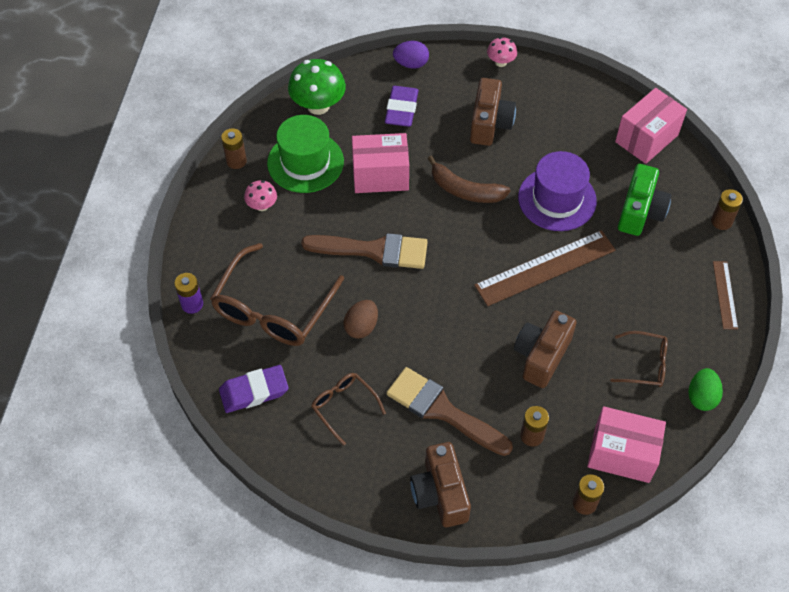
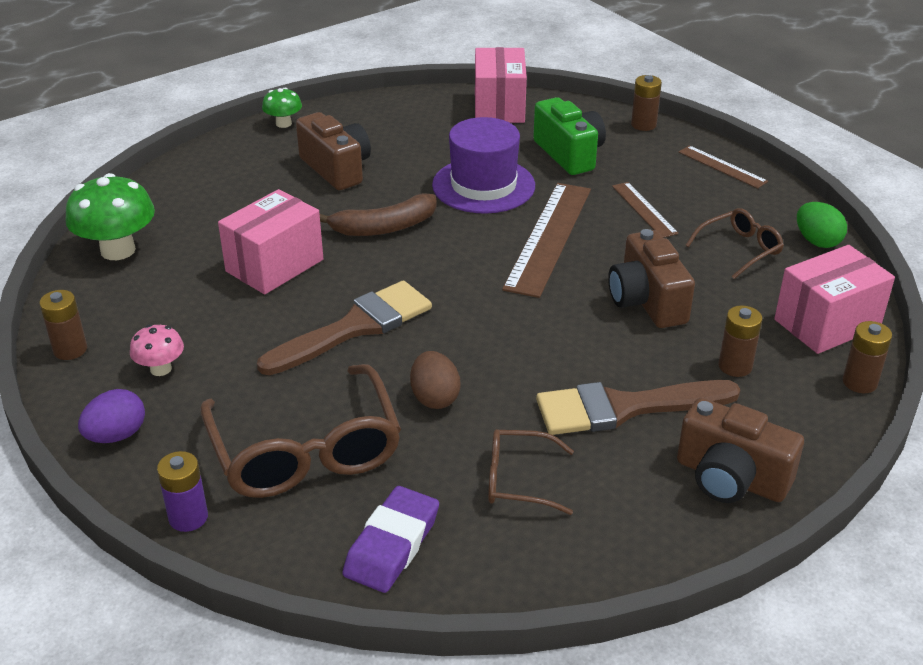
camera: 45 degrees left, 20 degrees down
green hat [267,115,344,193] -> none
purple eraser [385,86,419,127] -> none
purple egg [393,41,429,69] -> purple egg moved to [78,389,145,443]
pink mushroom [487,37,517,67] -> green mushroom [262,88,302,128]
none -> brown ruler [612,182,679,238]

